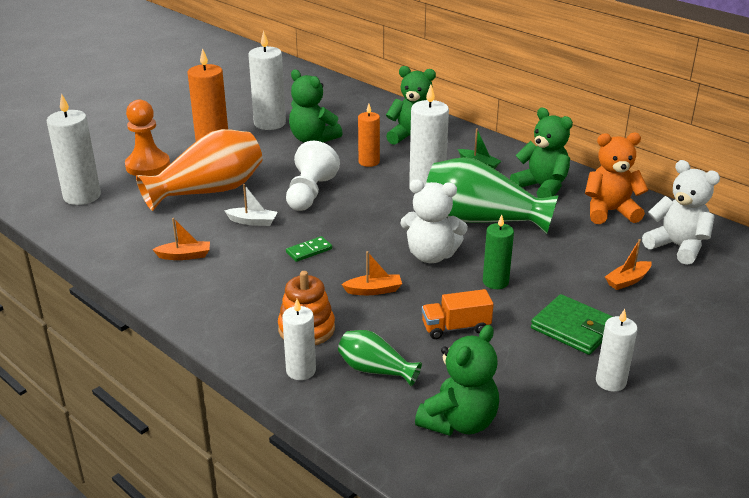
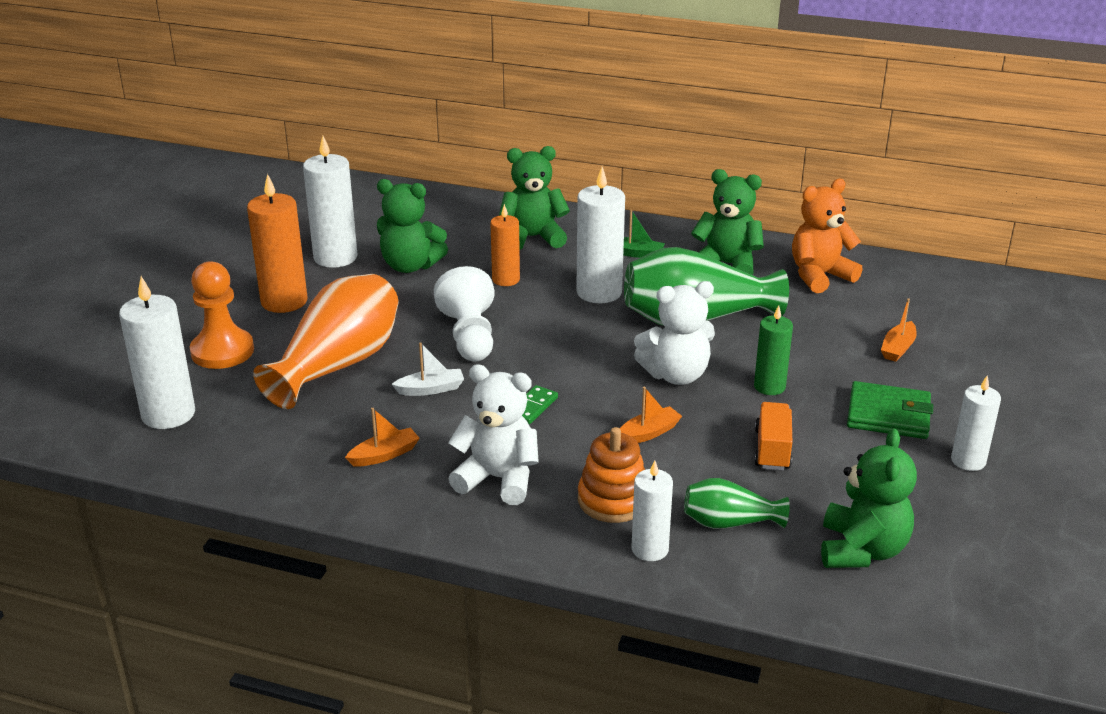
camera: 25 degrees left, 0 degrees up
orange truck [422,289,494,339] -> orange truck turned 135 degrees clockwise [754,402,792,470]
white teddy bear [642,160,720,265] -> white teddy bear moved to [448,364,539,505]

